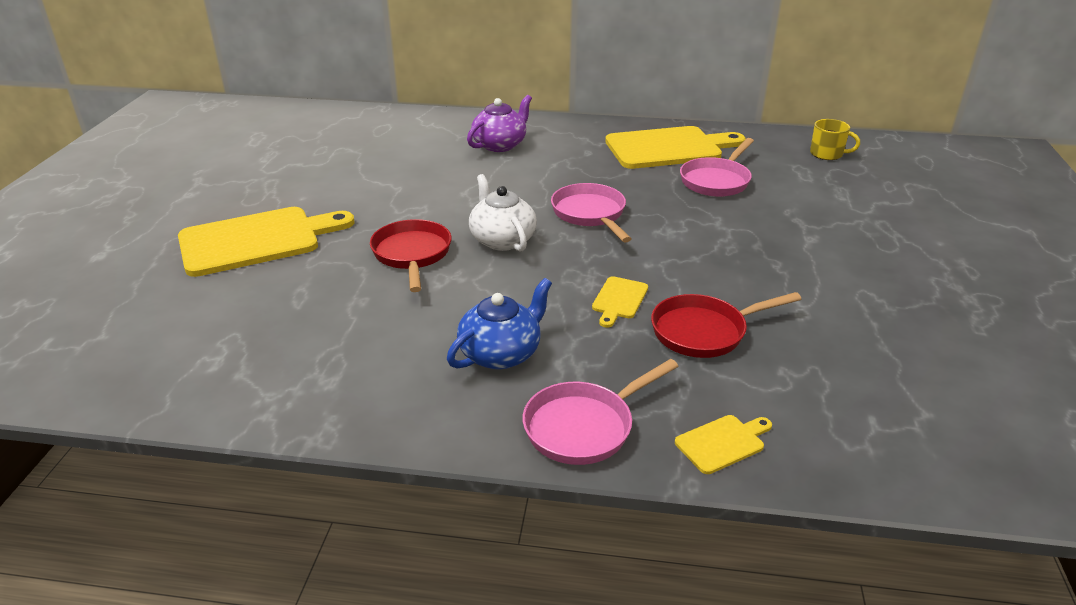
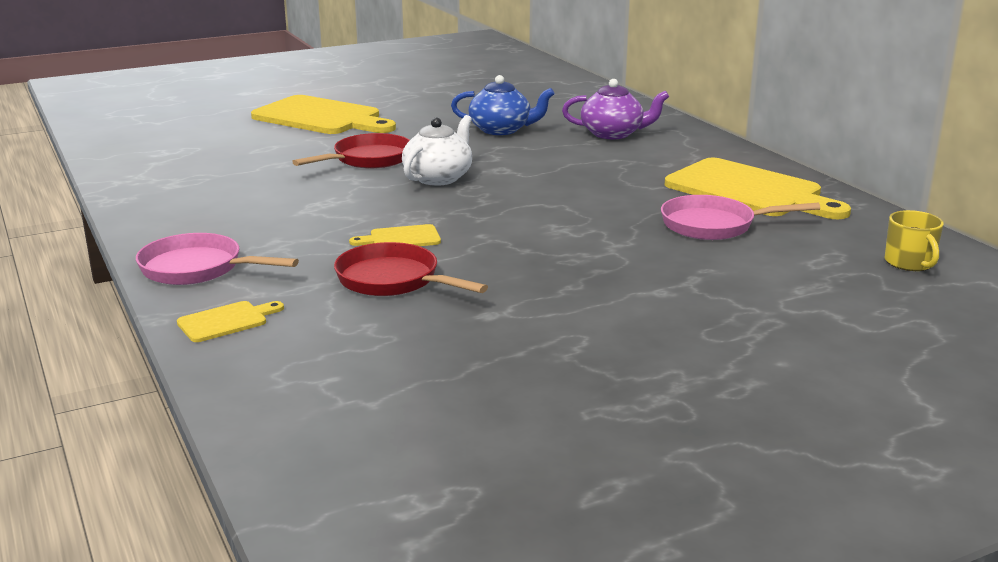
camera: 55 degrees right, 10 degrees down
blue teapot [447,278,552,369] -> blue teapot moved to [451,75,555,135]
pink pan [551,183,631,242] -> none
yellow cutting board [675,415,772,474] -> yellow cutting board turned 60 degrees counterclockwise [177,301,284,342]

